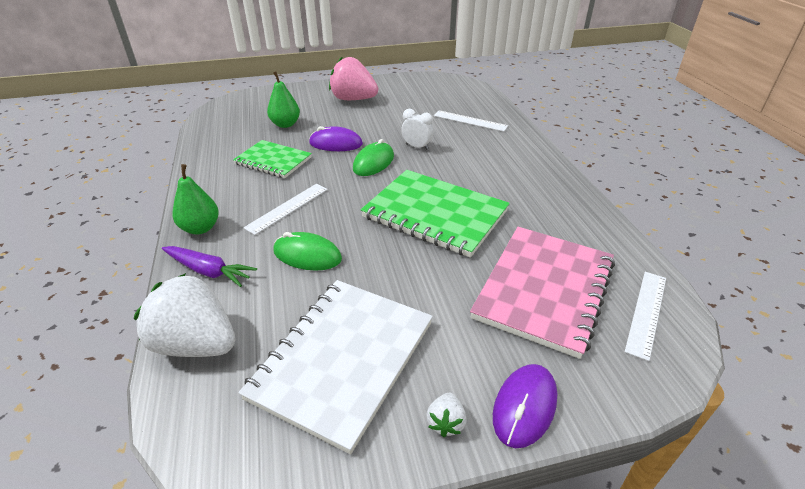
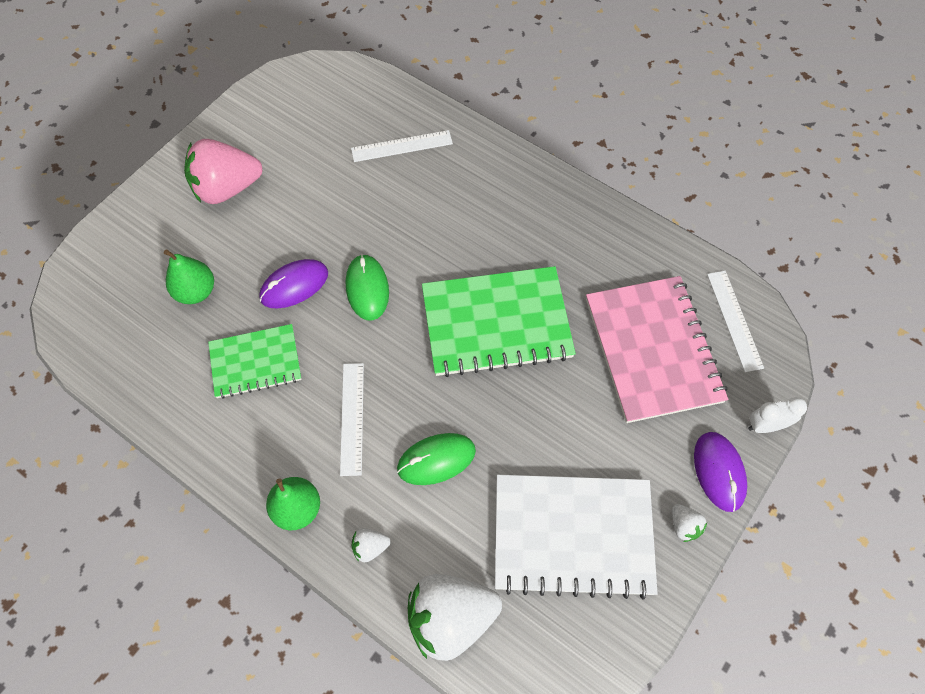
camera: 40 degrees left, 25 degrees up
purple carrot [162,246,257,287] -> white strawberry [352,528,391,562]
white notebook [238,280,433,454] -> white notebook turned 75 degrees counterclockwise [495,475,658,600]
white clock [401,109,434,150] -> white clock moved to [748,397,807,433]

